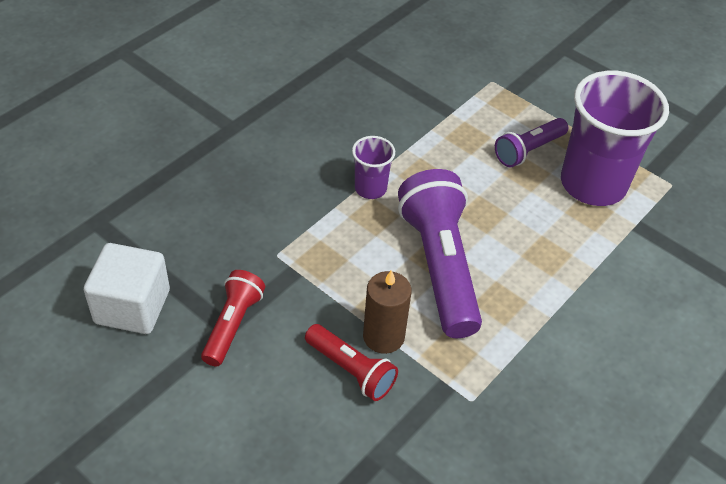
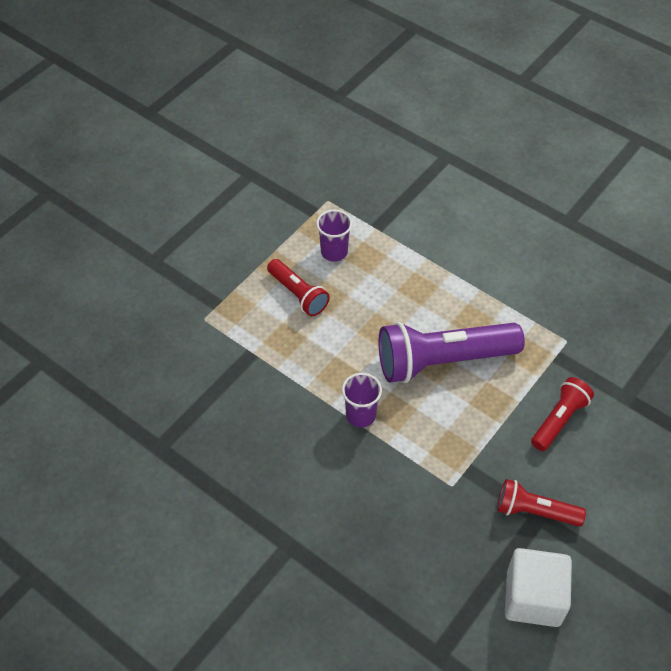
camera: 90 degrees left, 5 degrees up
brown candle [363,270,411,354] -> none
purple flashlight [495,118,568,167] -> red flashlight [267,259,330,316]
purple cup [561,71,669,206] -> purple cup [316,210,352,262], size x0.47

